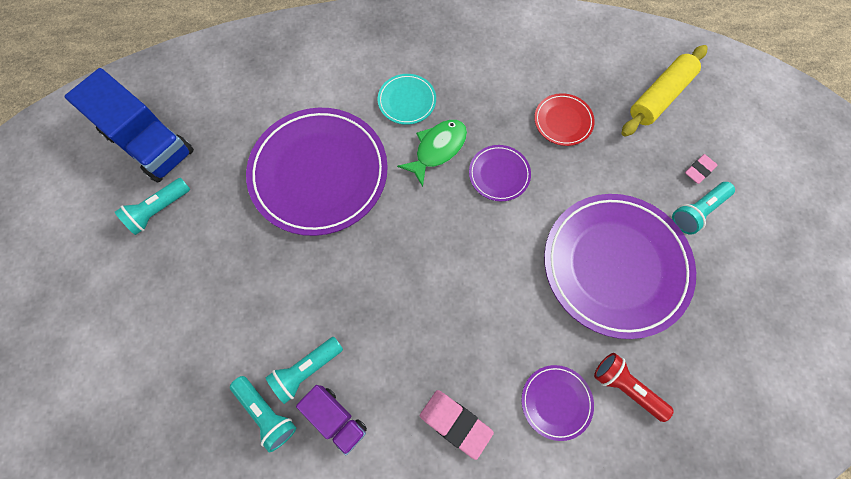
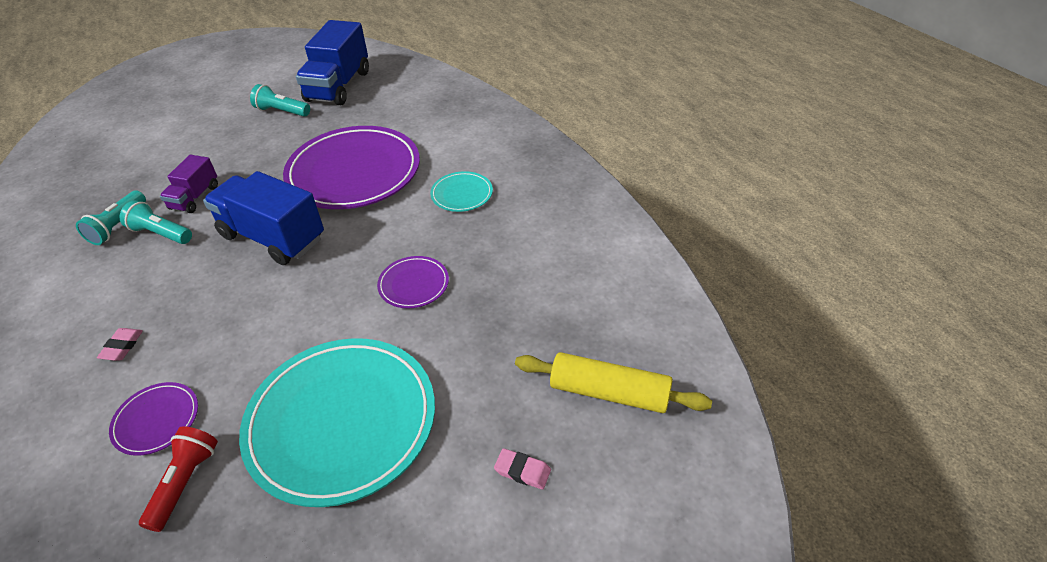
camera: 65 degrees right, 25 degrees down
purple truck [296,385,367,455] -> purple truck moved to [160,155,218,213]
green fish [397,120,467,187] -> none
pink eraser [420,390,494,460] -> pink eraser [97,328,143,361], size x0.62
red plate [534,93,595,146] -> none
purple plate [544,194,696,339] -> turquoise plate [239,338,435,507]
turquoise flashlight [672,182,735,235] -> none
none -> blue truck [203,171,324,265]

